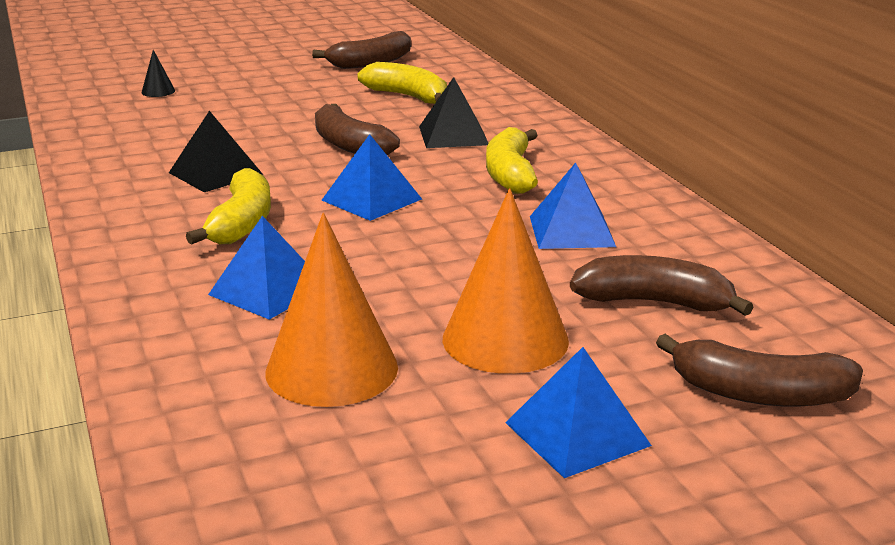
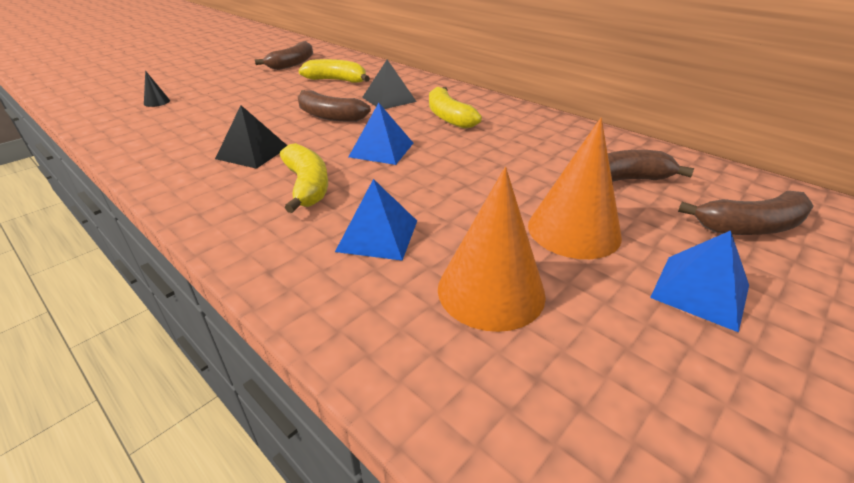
camera: 25 degrees left, 10 degrees up
blue pyramid [530,163,616,249] -> none

